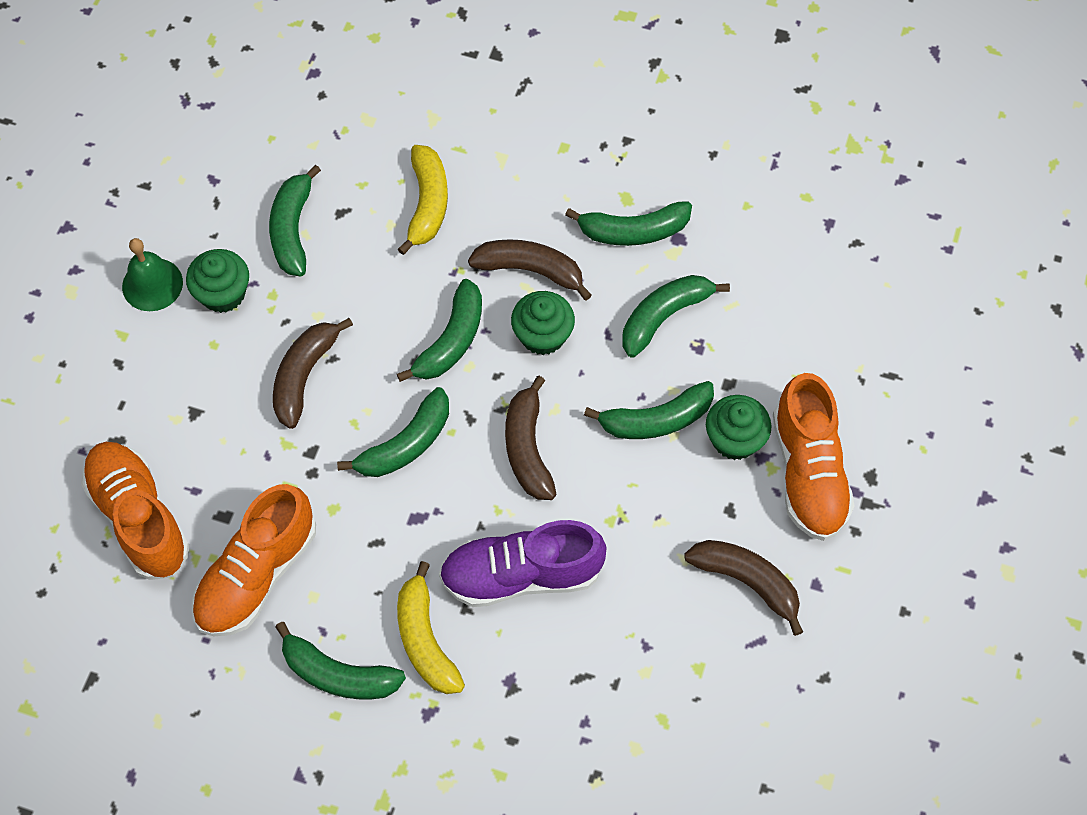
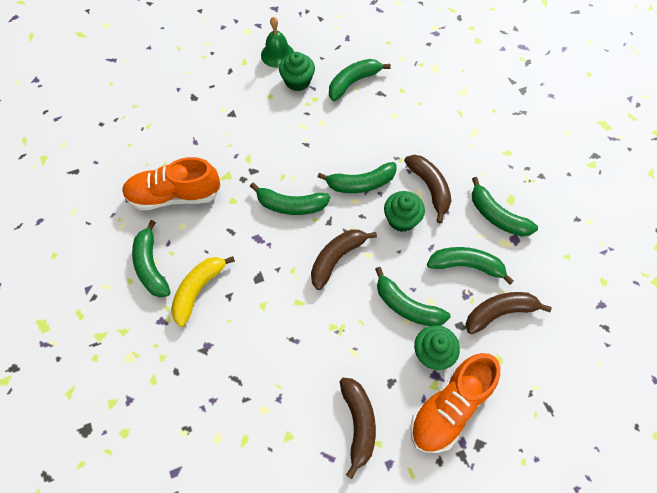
camera: 50 degrees right, 0 degrees up
orange shoe [81,442,190,580] -> none
brown banana [273,318,353,429] -> brown banana moved to [466,292,552,334]
yellow banana [398,145,448,255] -> none
purple shoe [439,520,606,607] -> none

